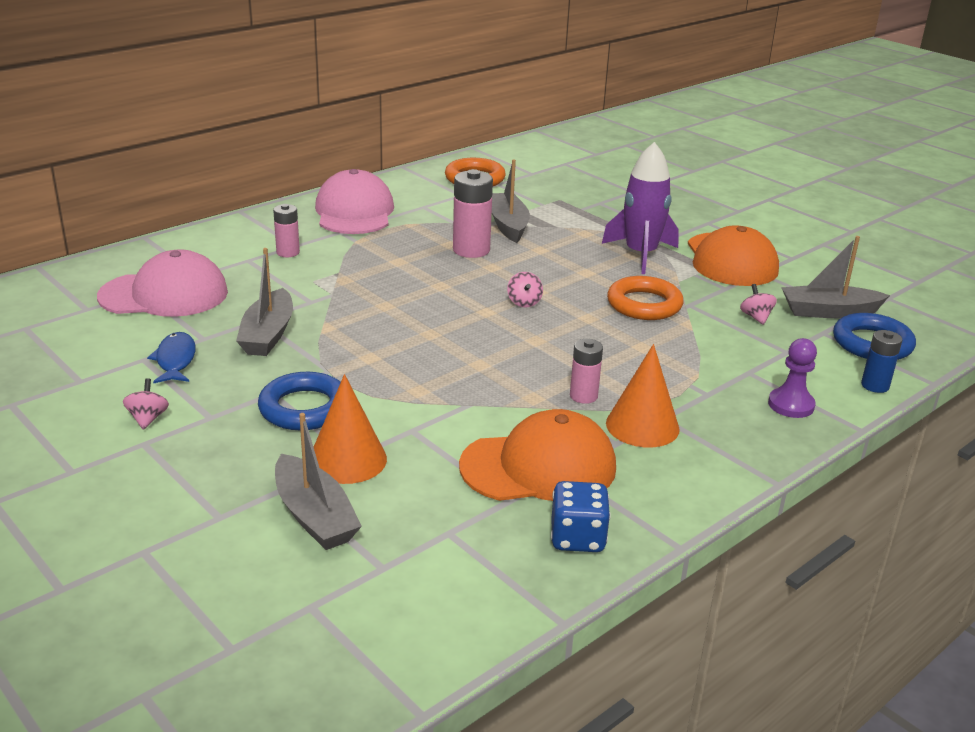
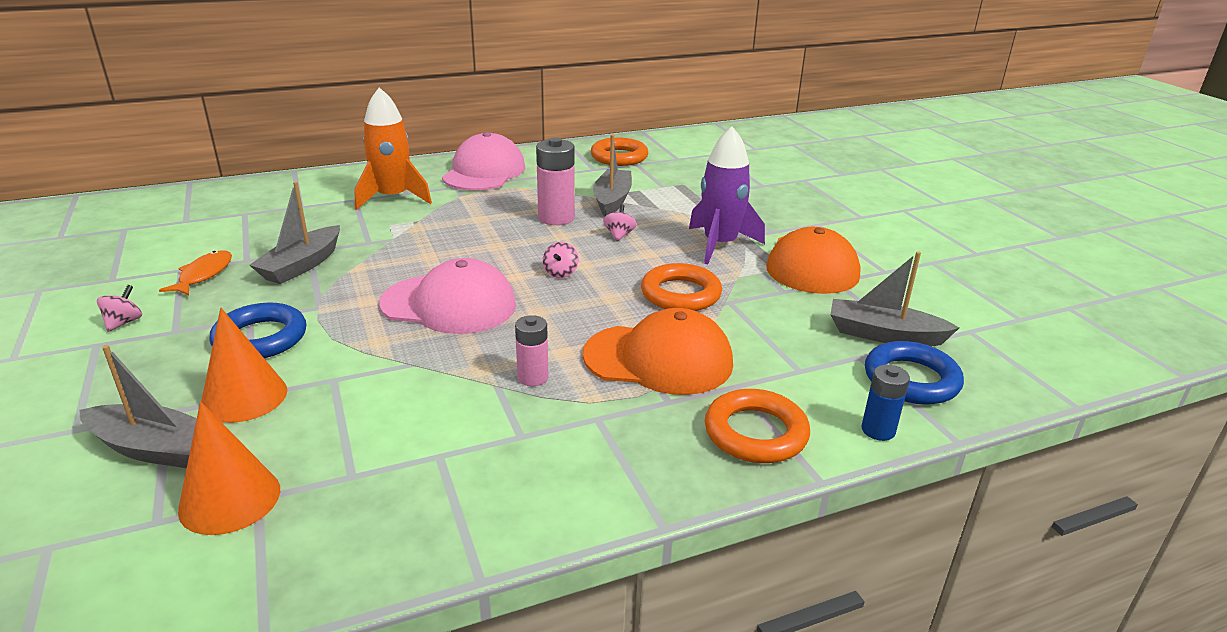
camera: 20 degrees right, 0 degrees up
pink cap [97,250,228,317] -> pink cap moved to [379,258,516,334]
blue fish [147,332,196,384] -> orange fish [159,250,232,295]
pink battery [273,204,300,257] -> orange rocket [354,87,432,210]
grey boat [275,413,362,550] -> grey boat turned 60 degrees counterclockwise [79,345,197,468]
orange cap [459,409,616,501] -> orange cap moved to [583,308,733,395]
blue dice [551,481,611,552] -> none
orange cone [606,344,680,448] -> orange cone moved to [178,402,280,535]
pink spinning top [740,284,777,325] -> pink spinning top moved to [603,204,637,241]
purple pawn [768,338,817,418] -> orange ring [705,389,810,463]

